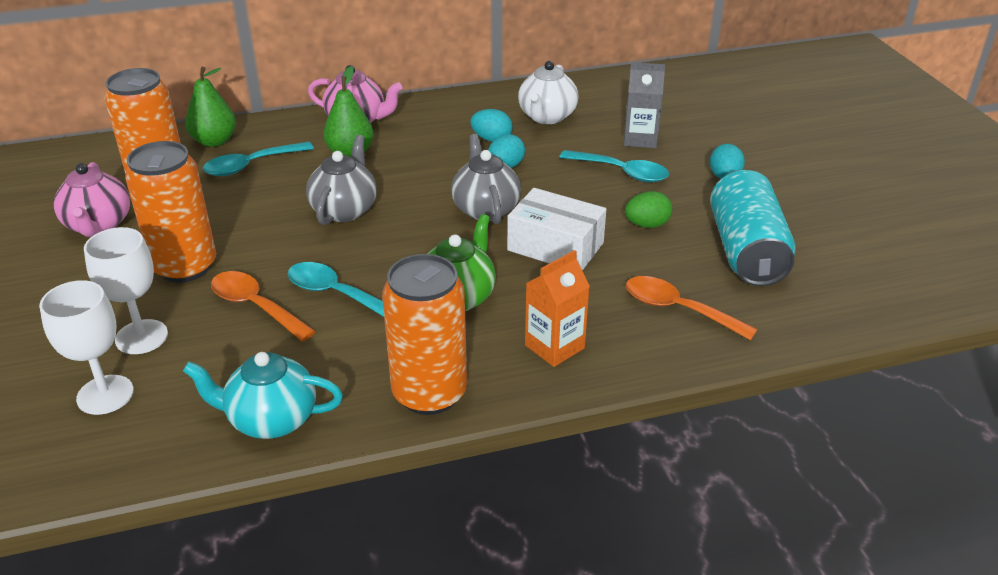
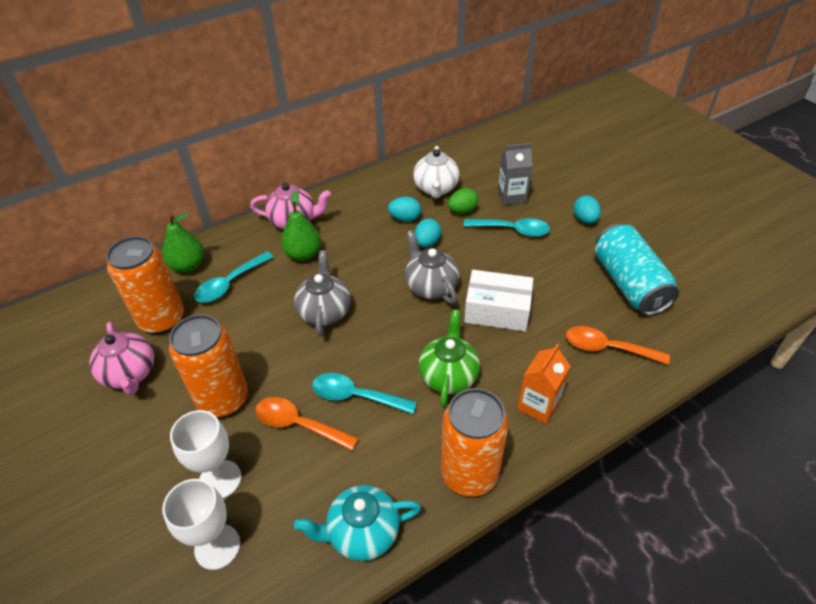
camera: 15 degrees left, 10 degrees up
green egg [625,191,672,228] -> green egg moved to [448,188,478,214]

